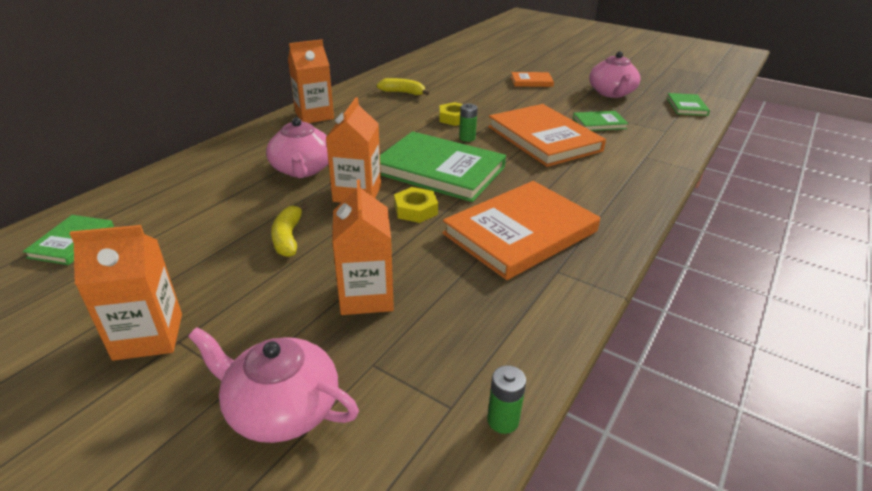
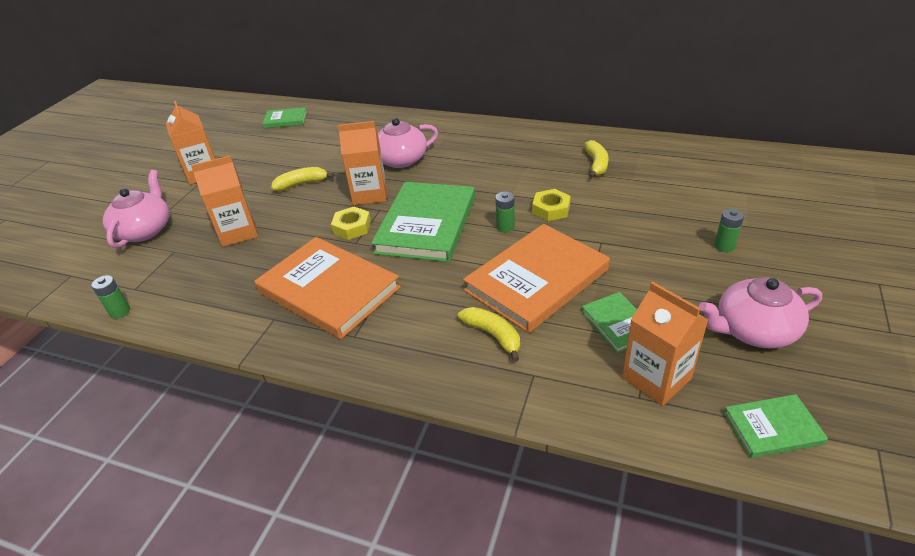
camera: 80 degrees right, 5 degrees up
orange carton [288,39,334,123] -> orange carton moved to [622,282,709,406]
orange book [511,72,554,87] -> green battery [714,208,744,252]
none -> yellow banana [458,307,520,362]

